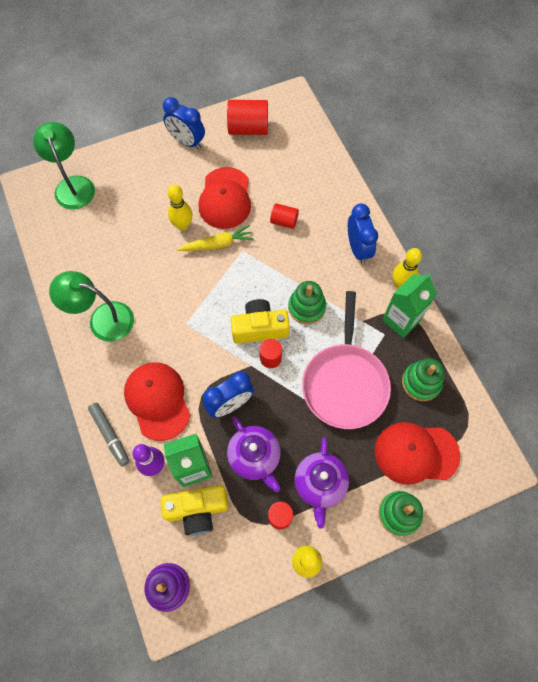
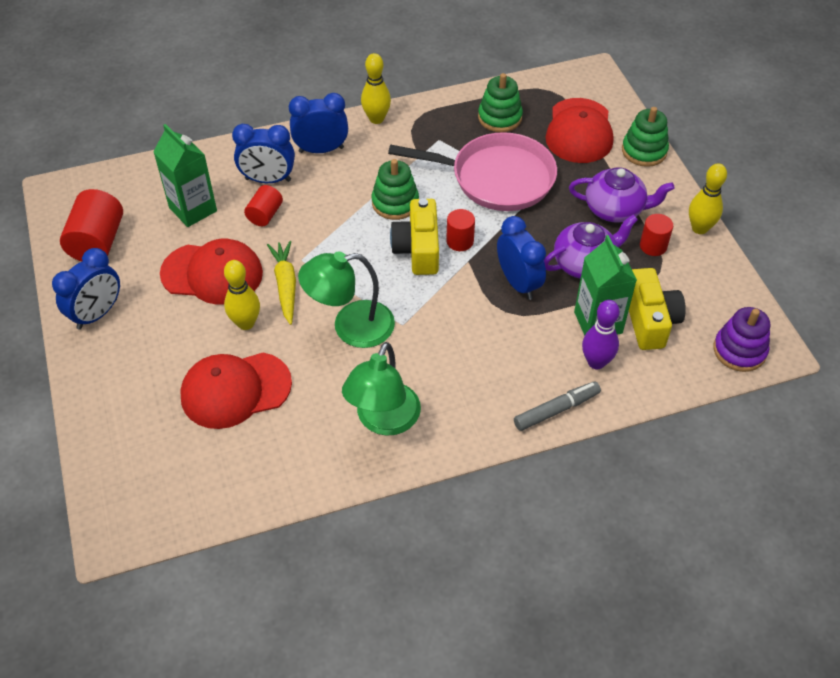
camera: 85 degrees left, 15 degrees down
green lamp [33,122,95,209] -> green lamp moved to [298,252,395,348]
red cap [124,362,190,441] -> red cap moved to [180,353,292,429]
green carton [382,273,437,338] -> green carton moved to [153,124,217,227]
none -> blue clock [232,124,295,183]

